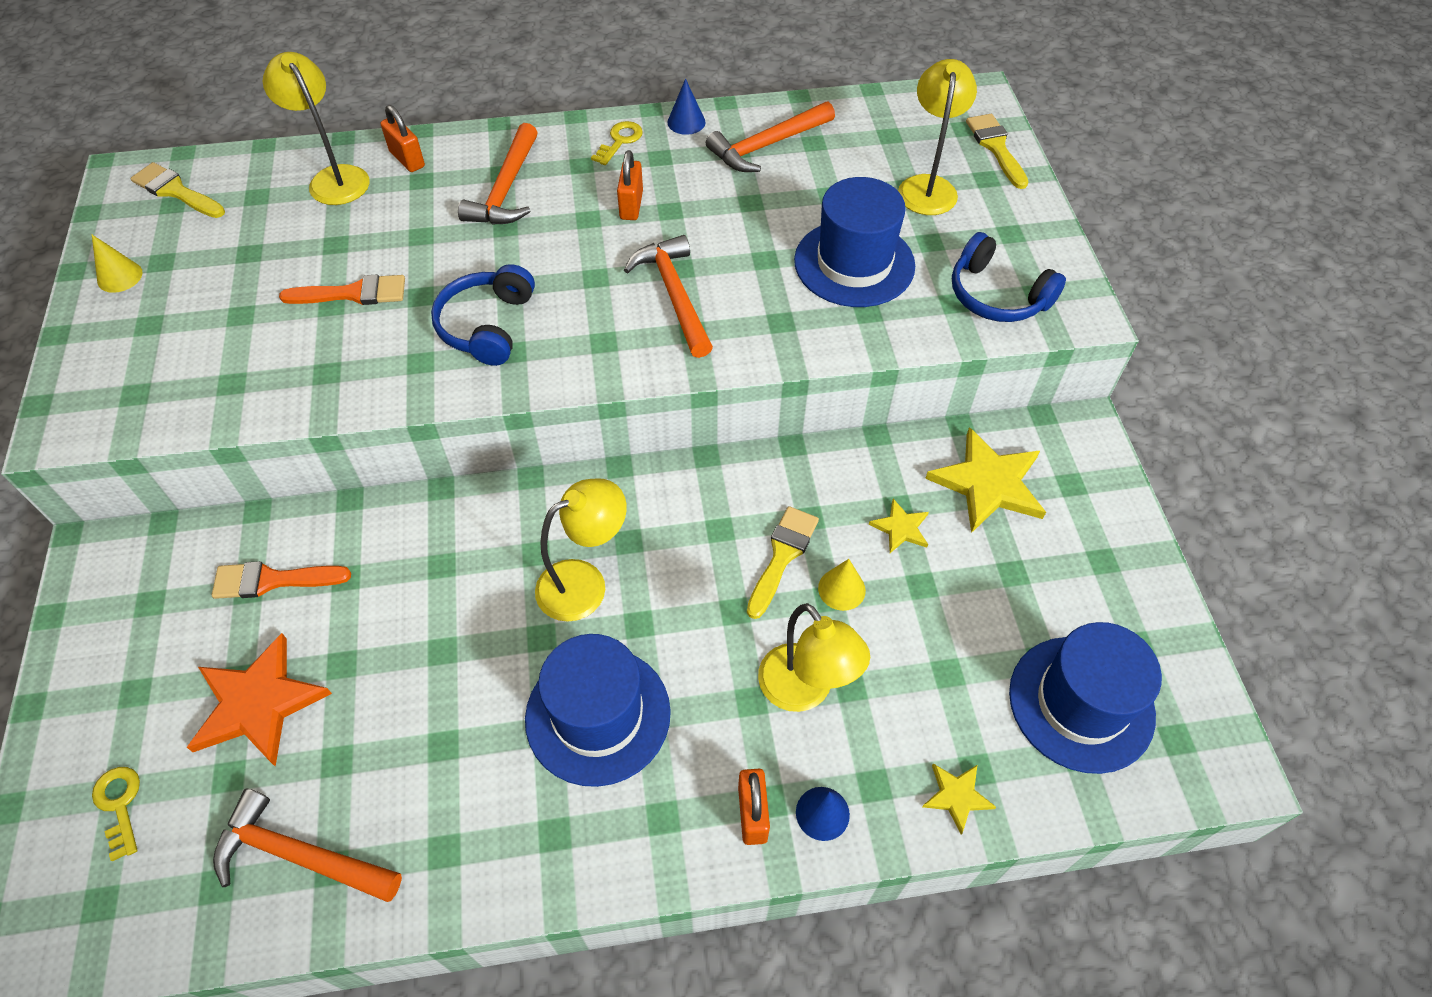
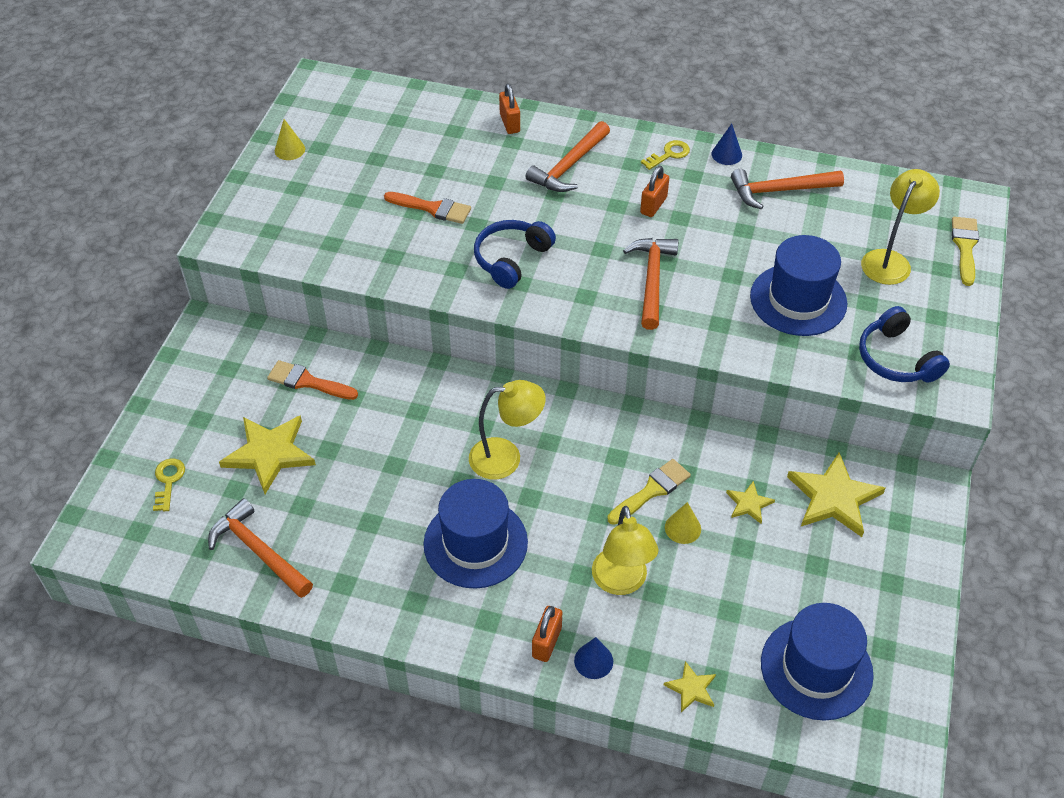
camera: 25 degrees right, 5 degrees down
yellow brush [131,162,225,218] -> none
orange star [187,633,332,767] -> yellow star [219,415,316,494]
yellow lamp [263,52,370,205] -> none

